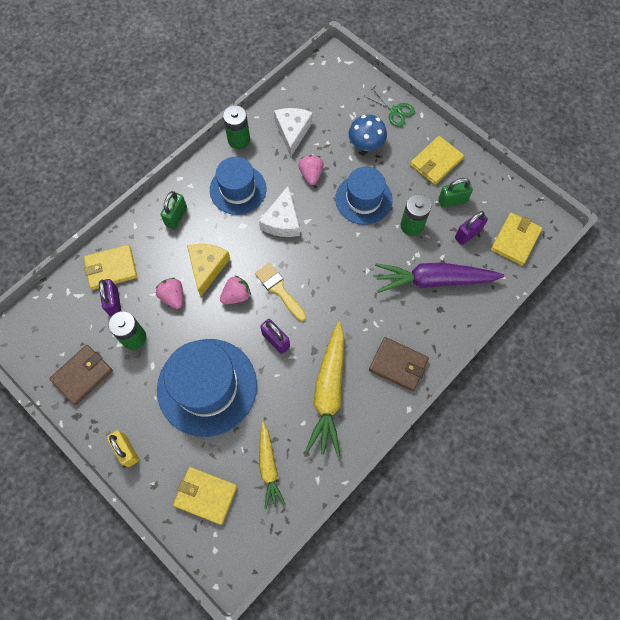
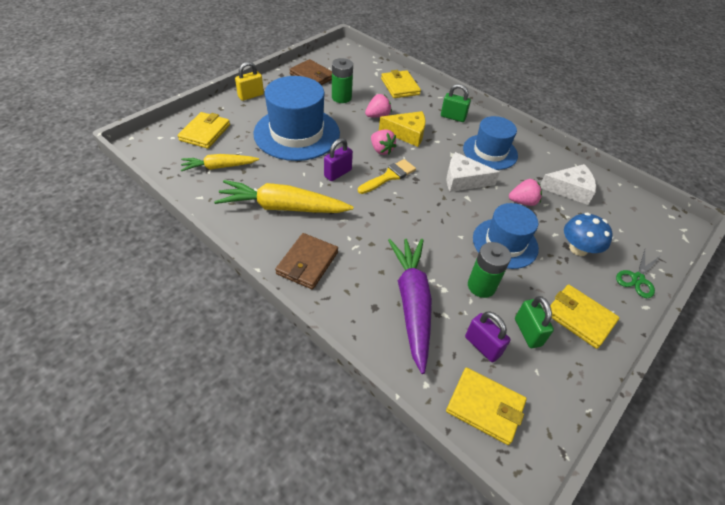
camera: 85 degrees right, 20 degrees down
purple padlock [99,279,121,316] -> none
green battery [223,105,250,149] -> none

